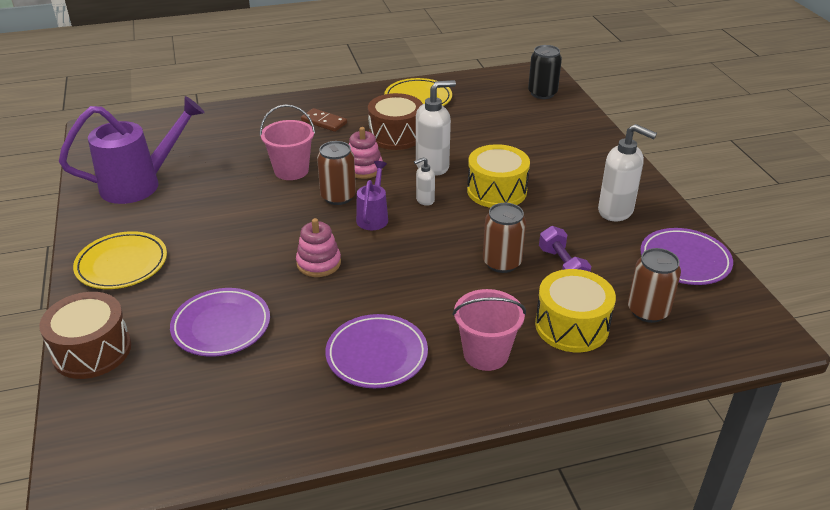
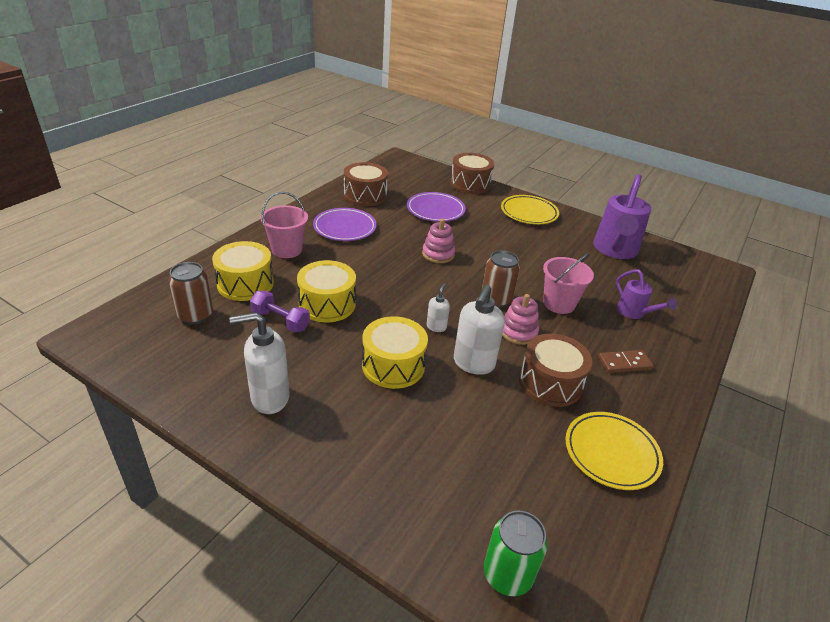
camera: 135 degrees right, 0 degrees up
purple watering can [356,161,388,230] -> purple watering can moved to [616,269,677,319]
brown can [483,203,526,273] -> yellow drum [297,260,356,323]
black can [528,45,562,99] -> green can [484,510,548,596]
purple plate [640,228,733,285] -> none
none -> brown drum [344,162,388,207]

